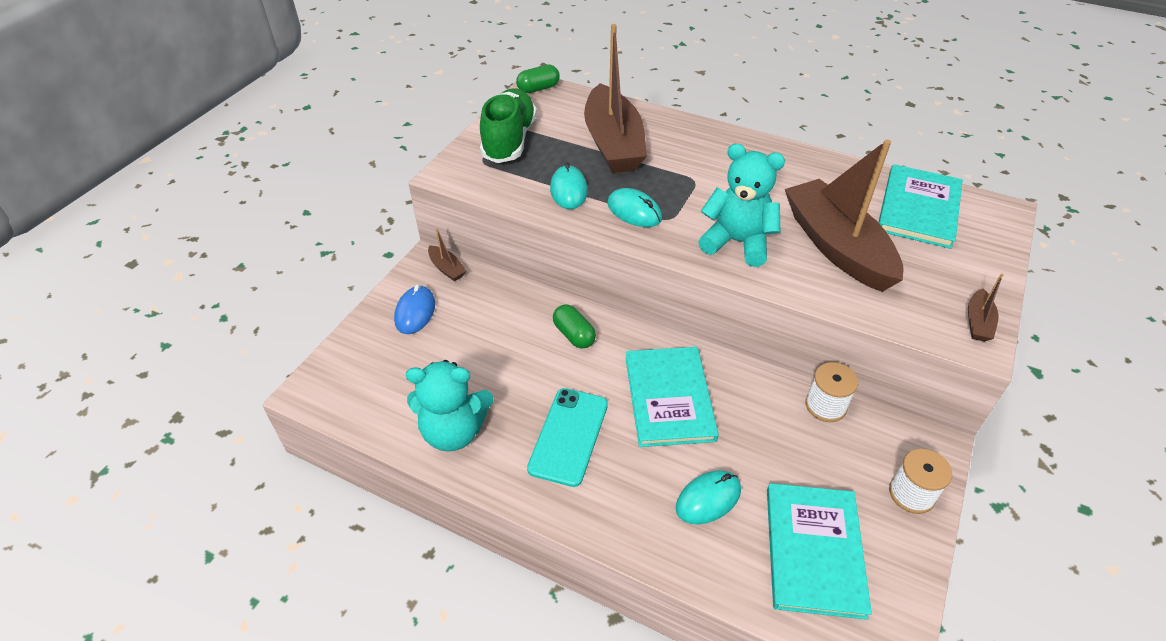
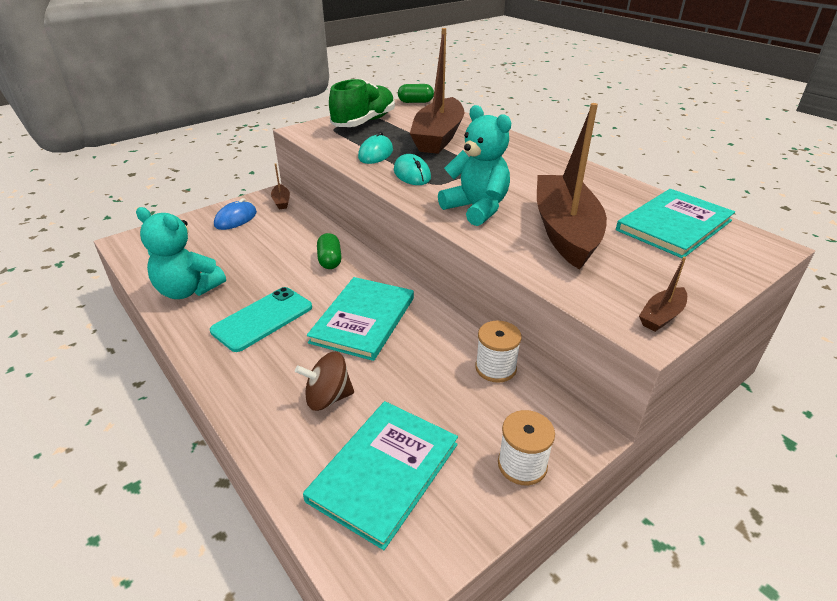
camera: 25 degrees right, 10 degrees down
turquoise mouse [676,470,741,525] -> brown spinning top [295,352,354,411]

